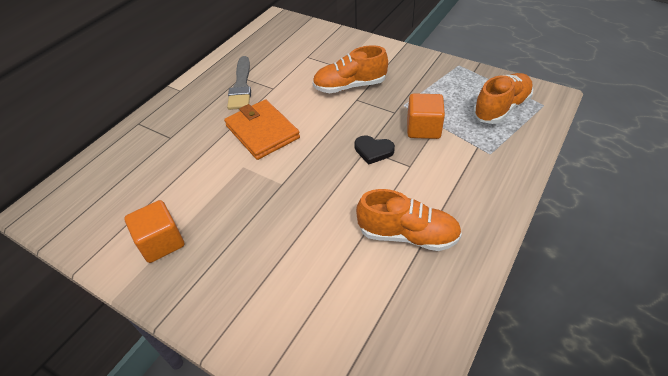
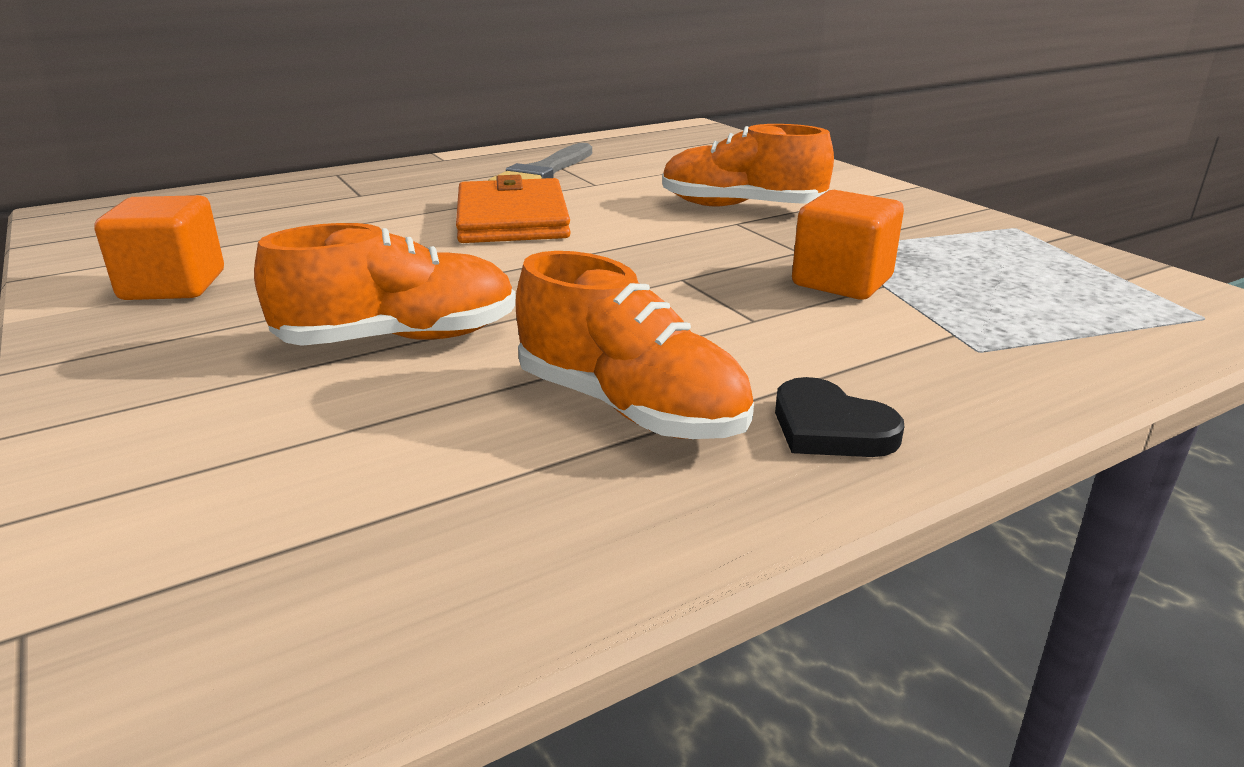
camera: 25 degrees right, 20 degrees down
black heart [354,136,395,165] -> black heart moved to [775,377,904,457]
orange shoe [473,73,533,124] -> orange shoe moved to [254,223,516,346]

